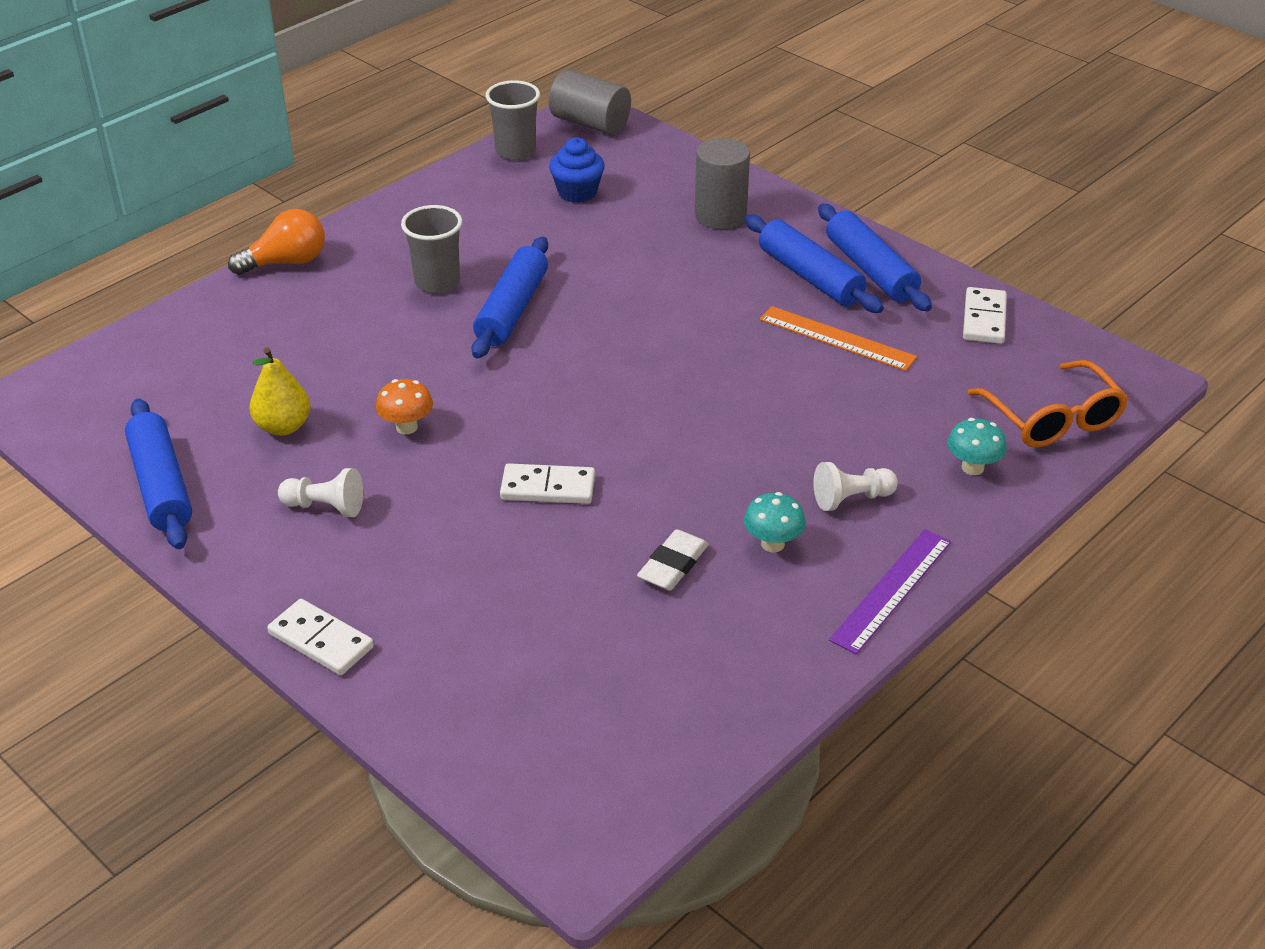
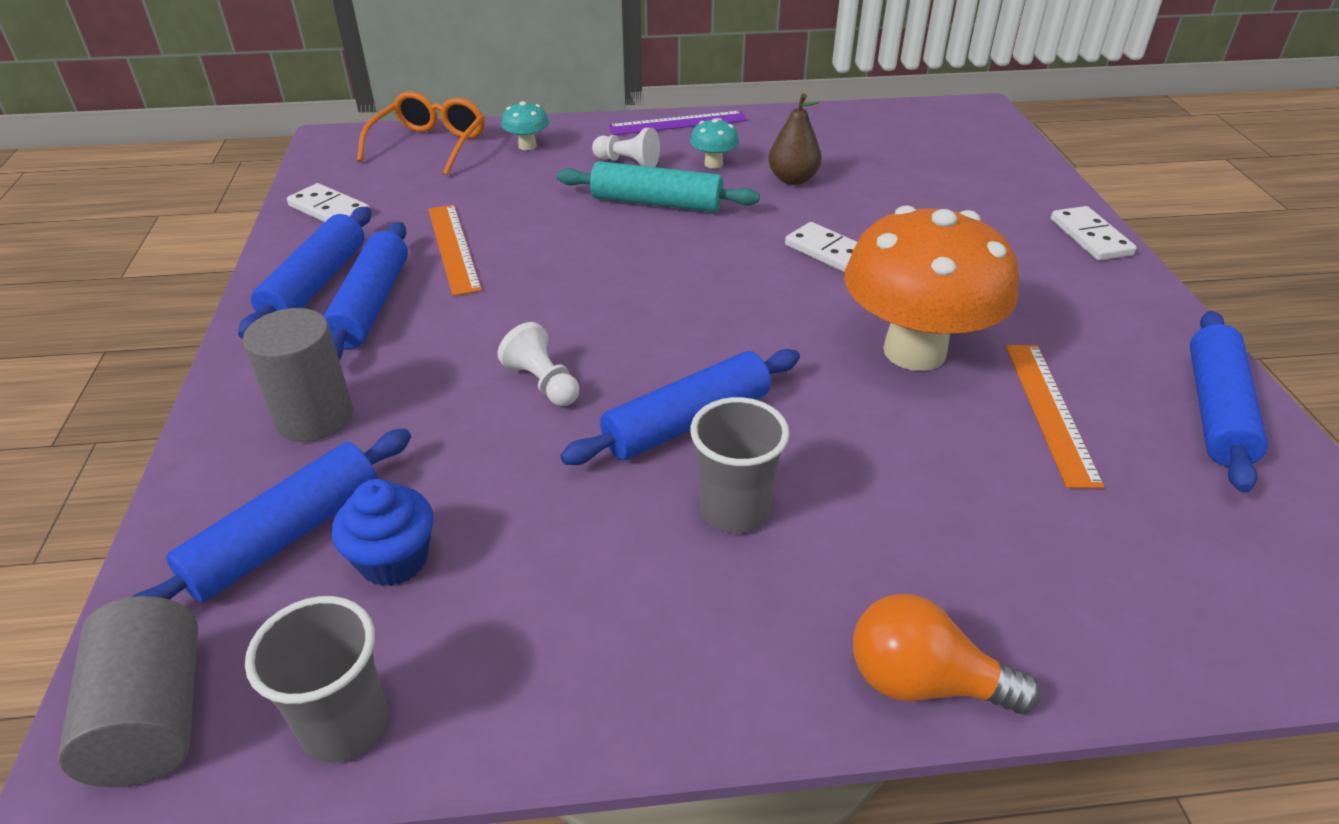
camera: 140 degrees left, 0 degrees up
yellow pear [250,347,310,436] -> orange ruler [1006,345,1104,488]
white pawn [278,468,363,517] -> white pawn moved to [498,322,579,406]
orange mushroom [376,379,433,434] -> orange mushroom [844,205,1019,371], size x2.49
white eraser [637,529,709,591] -> brown pear [768,93,822,185]
white domino [963,287,1007,344] -> white domino turned 75 degrees clockwise [287,183,370,222]
none -> blue rolling pin [131,429,411,603]
none -> turquoise rolling pin [557,161,760,212]

